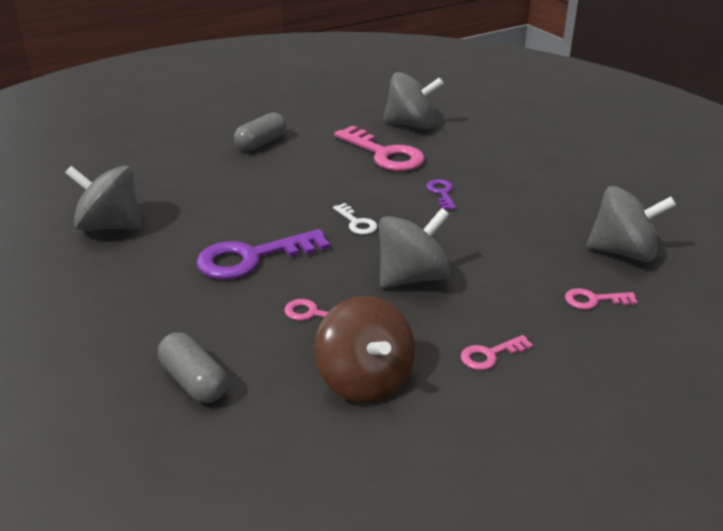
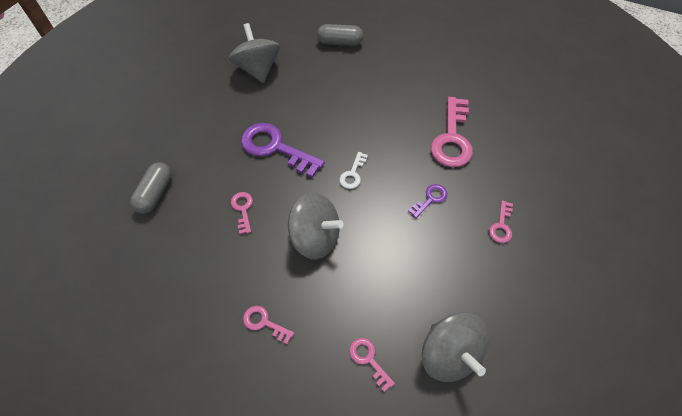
camera: 55 degrees right, 25 degrees up
grey capsule [234,112,286,151] -> grey capsule moved to [317,24,363,46]
brown spinning top [314,296,415,403] -> none
grey spinning top [383,72,444,129] -> none
none -> pink key [489,200,513,243]

